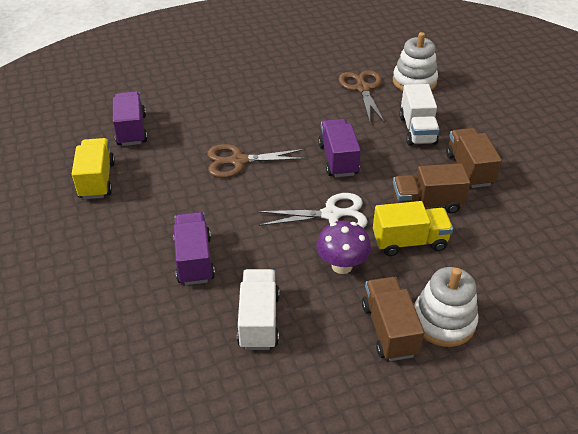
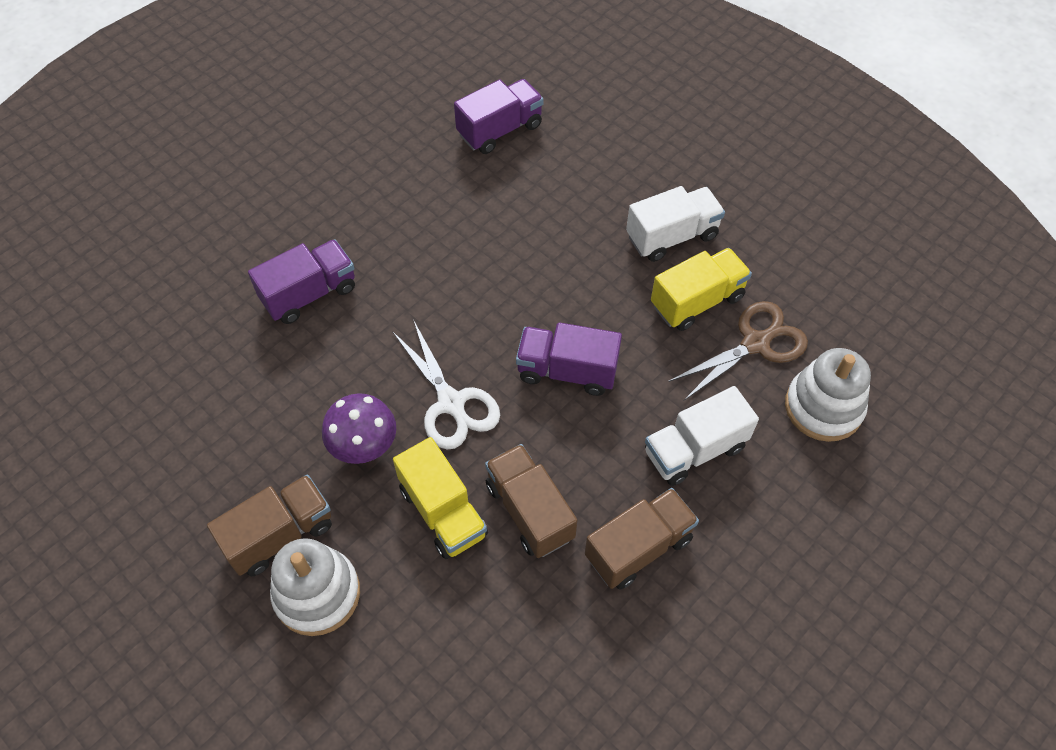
camera: 65 degrees right, 15 degrees up
yellow truck [72,138,115,199] -> yellow truck moved to [651,248,752,331]
brown scissors [207,144,308,178] -> none
white truck [237,269,279,350] -> white truck moved to [626,186,725,262]
purple truck [318,119,361,177] -> purple truck turned 135 degrees counterclockwise [516,322,622,396]

